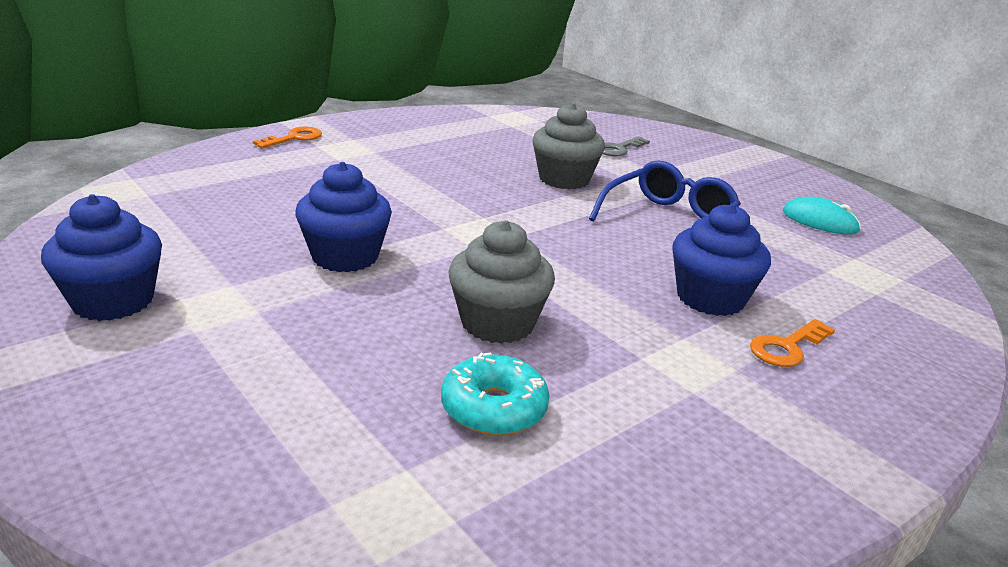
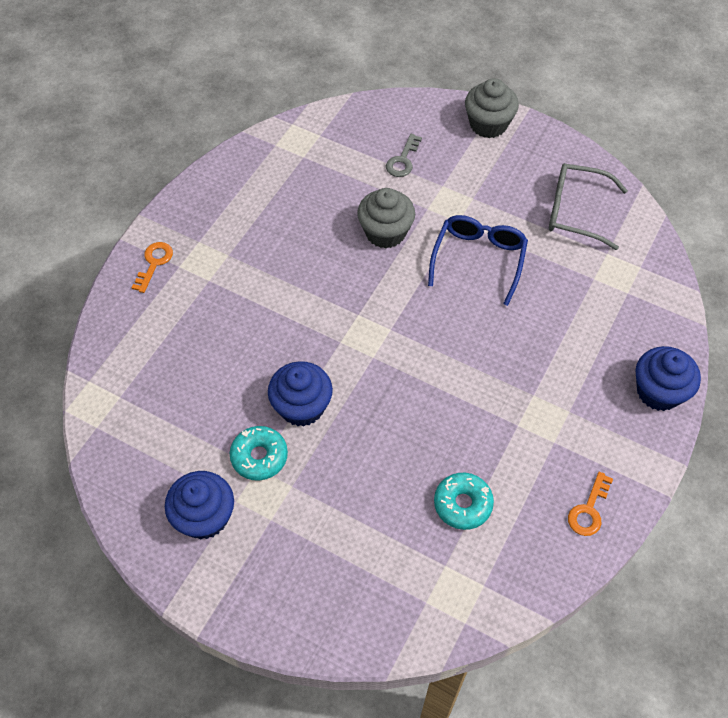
camera: 20 degrees left, 30 degrees up
grey cupcake [448,220,555,344] -> grey cupcake moved to [465,78,519,138]
blue cupcake [672,204,771,316] -> blue cupcake moved to [636,346,701,411]
orange key [750,319,835,367] -> orange key moved to [568,472,613,536]
turquoise mouse [783,197,861,235] -> grey glasses [549,163,628,250]
none -> turquoise donut [230,426,288,481]

